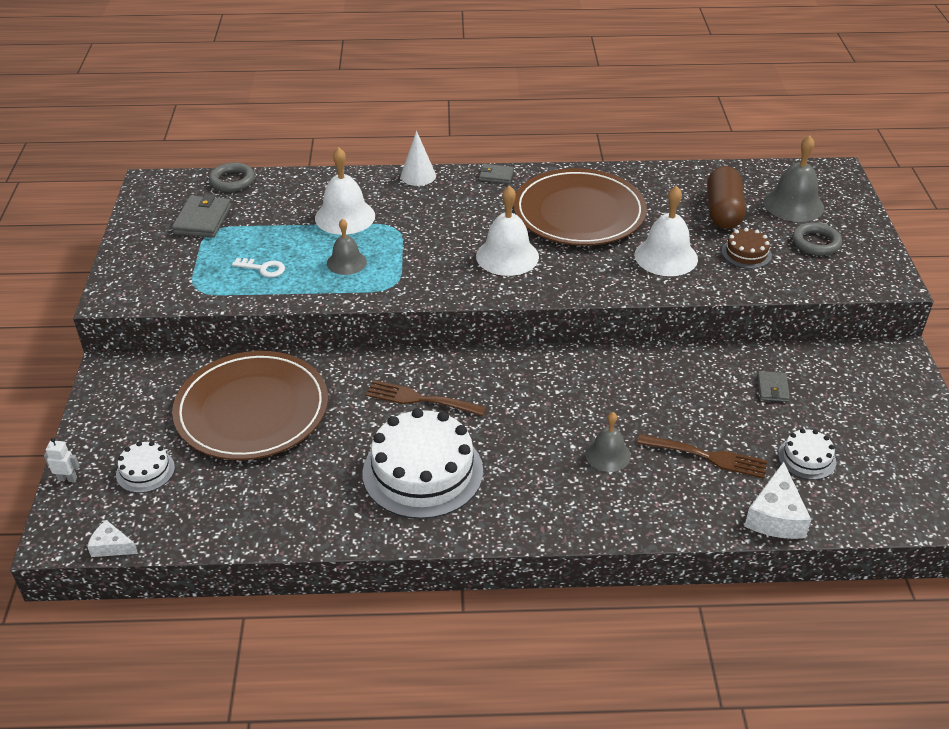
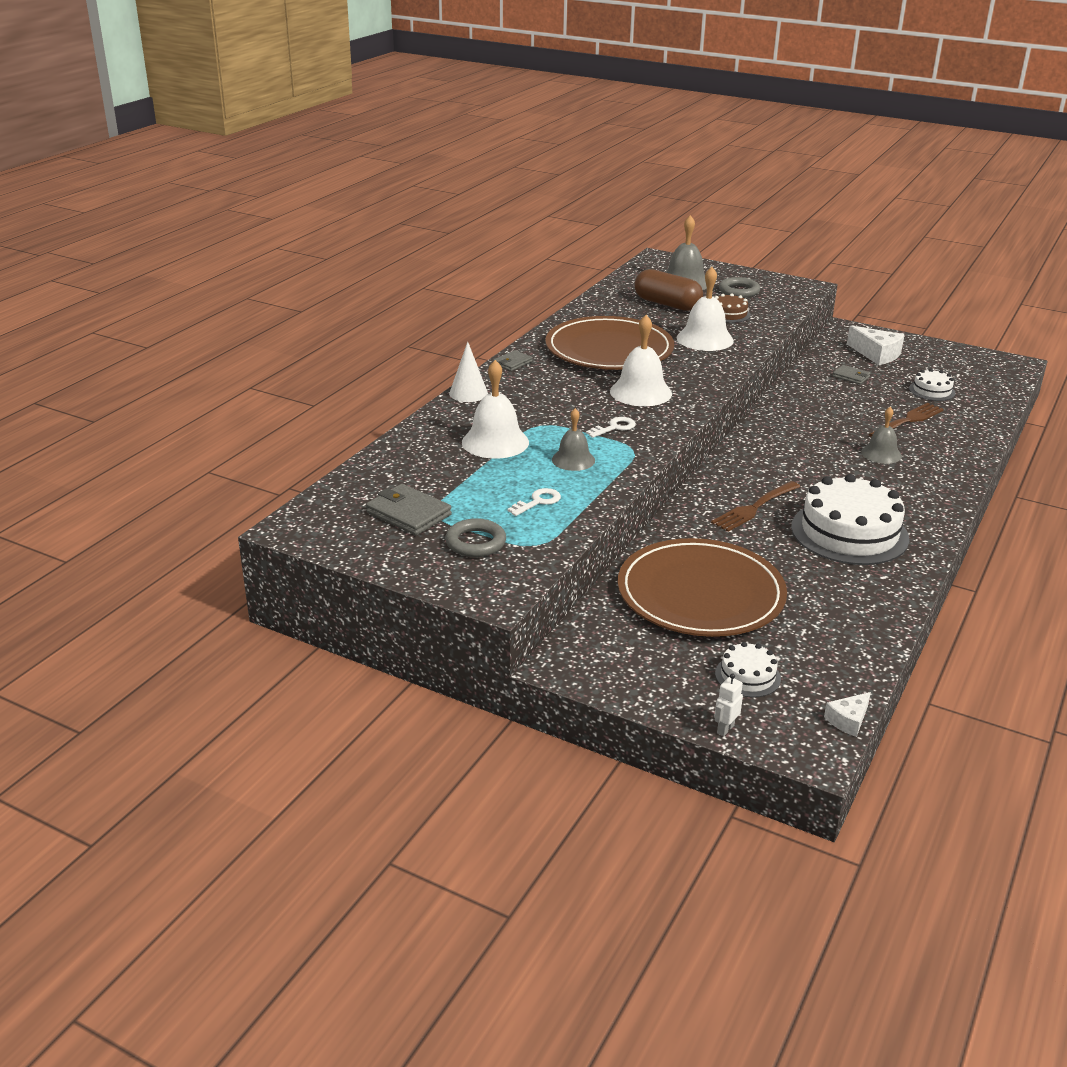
camera: 60 degrees left, 10 degrees down
grey ring [209,162,255,192] -> grey ring moved to [445,518,506,557]
white cheese [744,462,811,539] -> white cheese moved to [847,326,904,365]
none -> white key [586,417,636,438]

